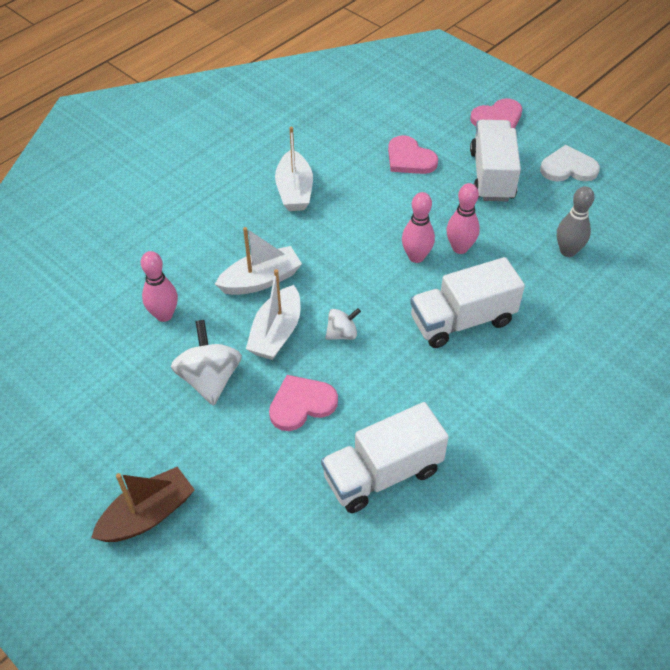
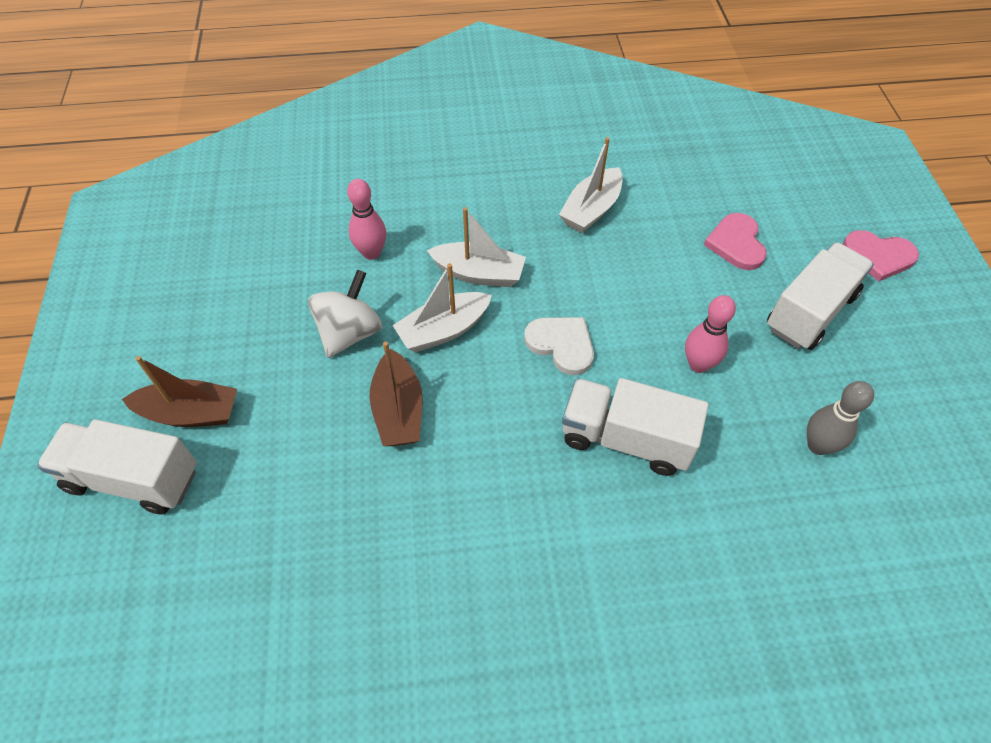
camera: 40 degrees right, 5 degrees up
pink heart [269,375,338,431] -> brown boat [369,342,423,446]
white truck [321,402,449,513] -> white truck moved to [37,419,197,514]
white spinning top [325,308,361,340] -> none
pink bowling pin [402,192,435,263] -> none
white heart [540,145,600,182] -> white heart moved to [524,317,594,375]

